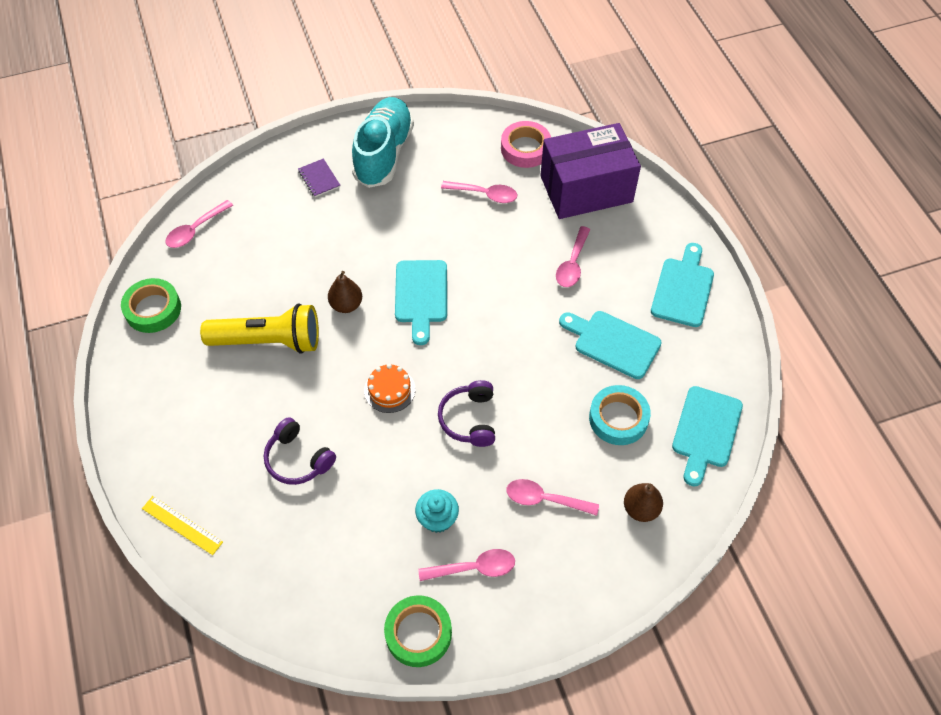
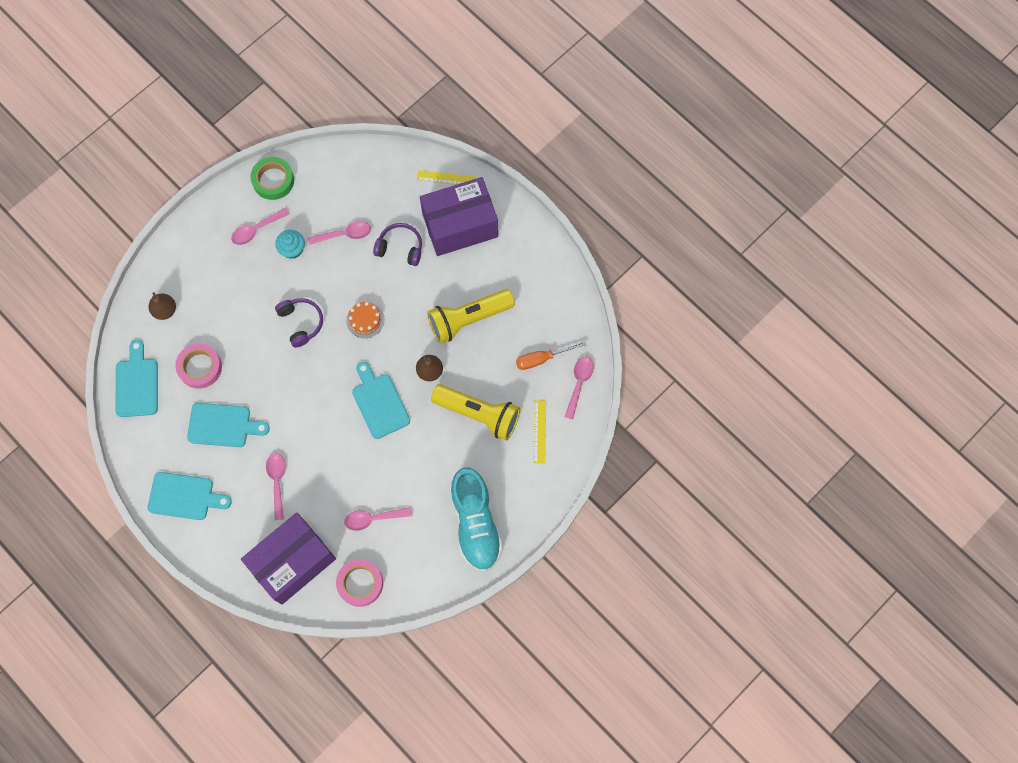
camera: 155 degrees right, 15 degrees up
green tape [121,278,181,333] -> none
purple notebook [298,159,340,197] -> none
pink spoon [507,479,599,516] -> pink spoon moved to [308,221,371,245]
turquoise tape [589,385,651,445] -> pink tape [175,343,222,389]
turquoise cutting board [651,243,714,327] -> turquoise cutting board turned 75 degrees counterclockwise [148,472,232,520]
none -> purple box [420,177,498,256]
none -> yellow flashlight [431,384,520,440]
none -> orange screwdriver [516,342,586,370]
none -> yellow ruler [533,400,546,464]

